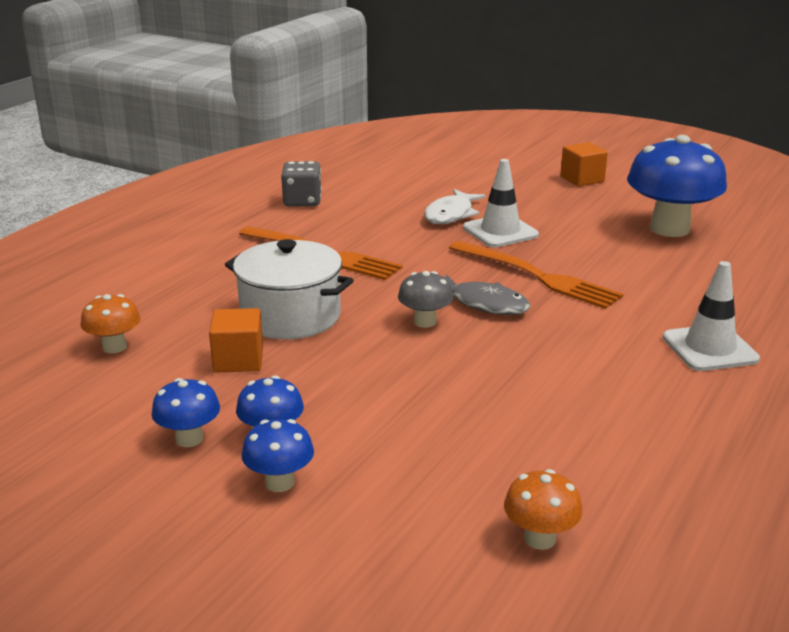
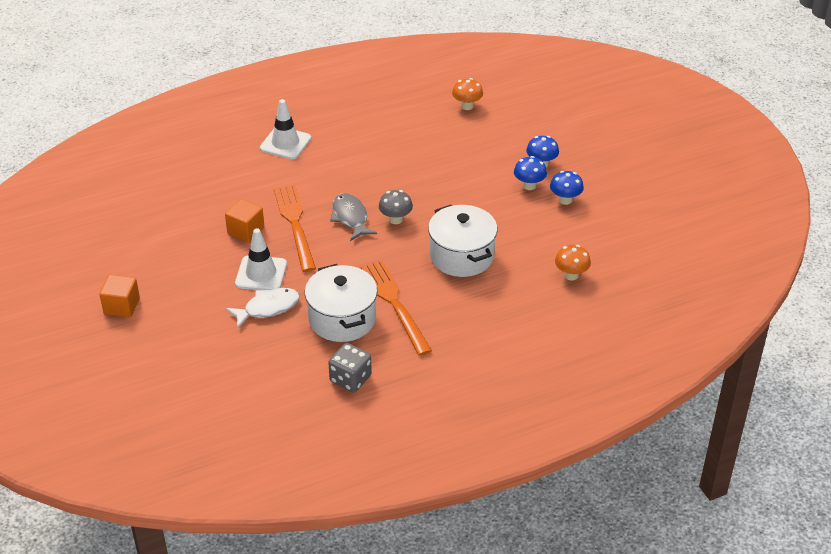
camera: 145 degrees left, 15 degrees up
orange cube [209,308,263,373] -> orange cube moved to [225,199,264,242]
blue mushroom [627,135,727,237] -> none
none -> white pot [305,264,377,342]

